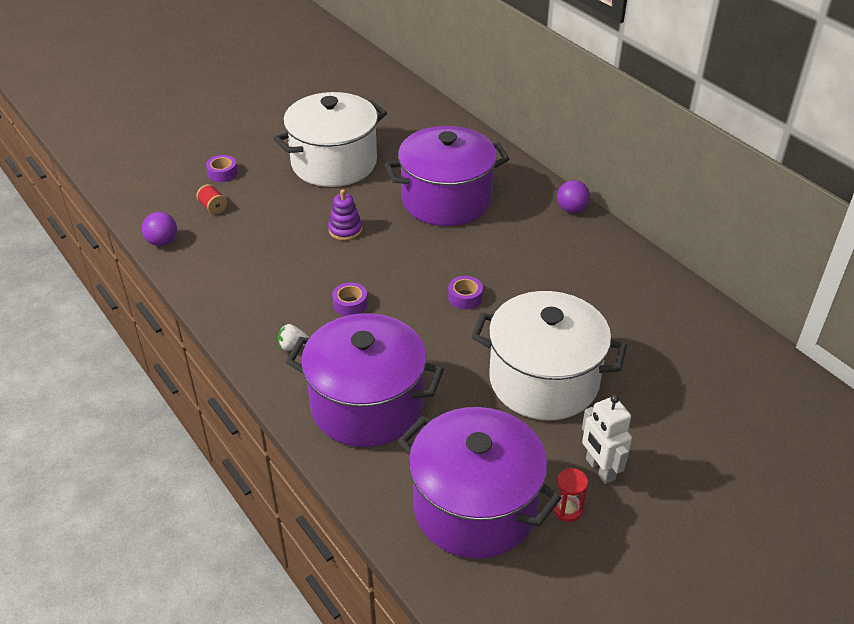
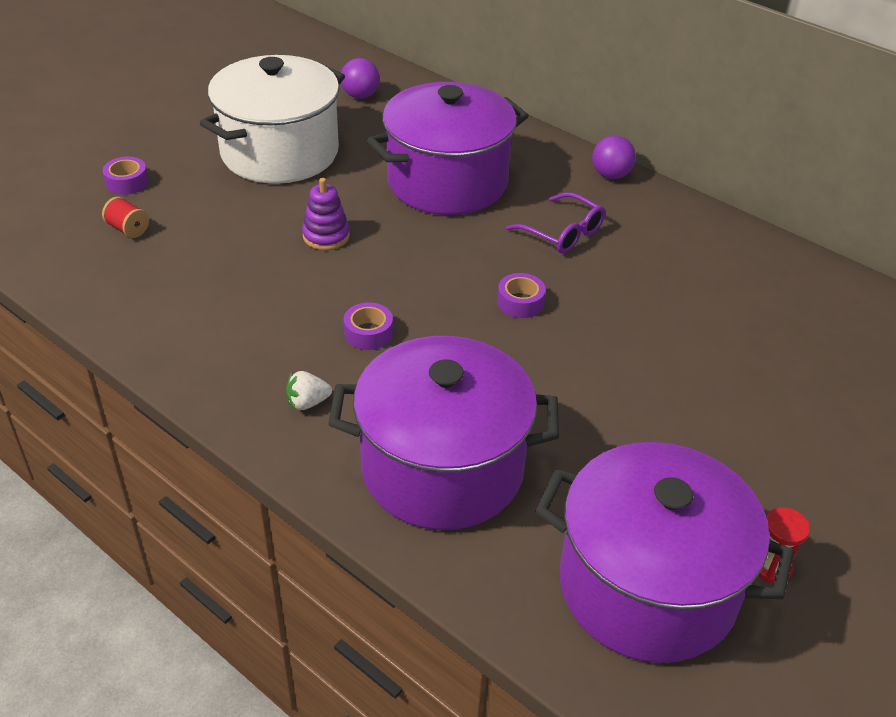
camera: 15 degrees left, 0 degrees up
purple ball [142,212,177,246] -> purple ball moved to [341,58,380,99]
white pot [472,291,627,420] -> none
white robot [582,395,632,484] -> none
none -> purple glasses [506,192,605,254]

